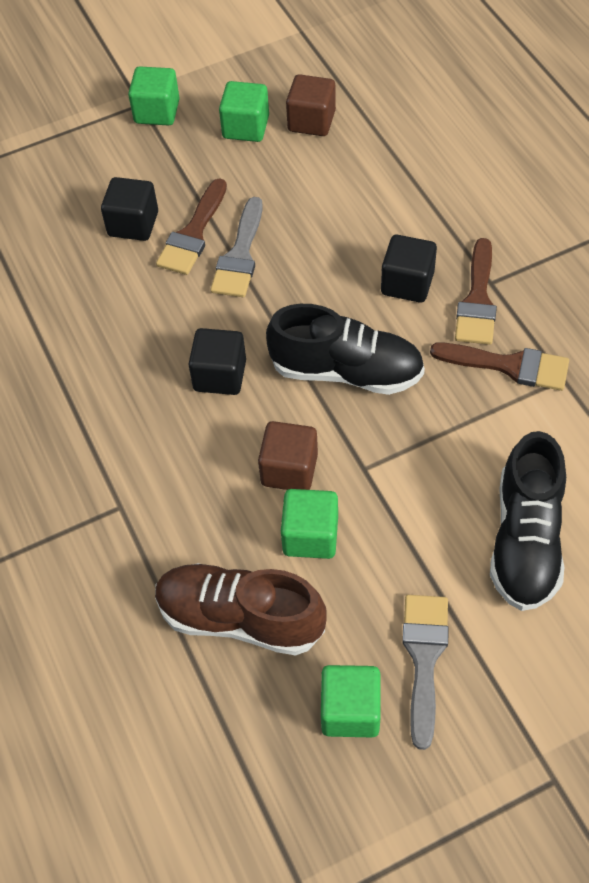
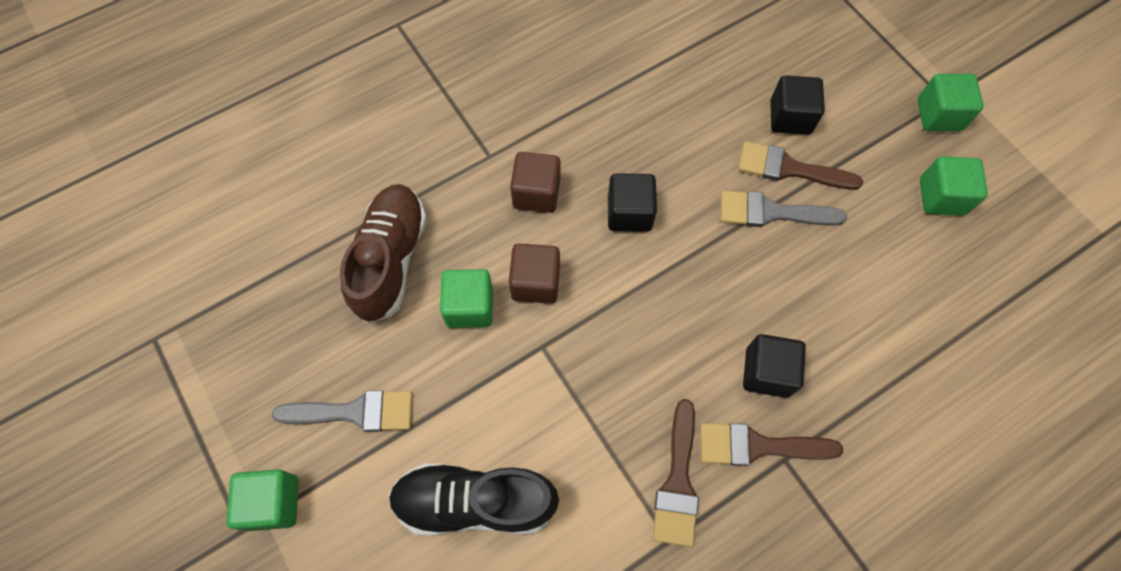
camera: 80 degrees right, 10 degrees up
black shoe [266,304,425,395] -> none
brown cube [286,74,336,136] -> brown cube moved to [510,152,560,213]
green cube [321,665,381,737] -> green cube moved to [226,469,298,531]

